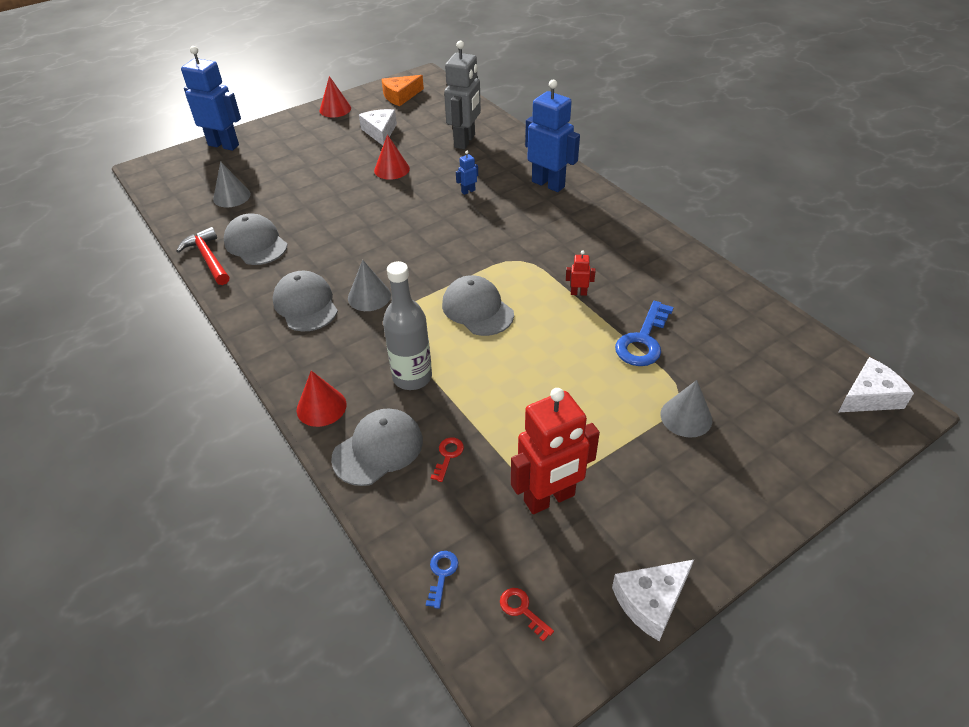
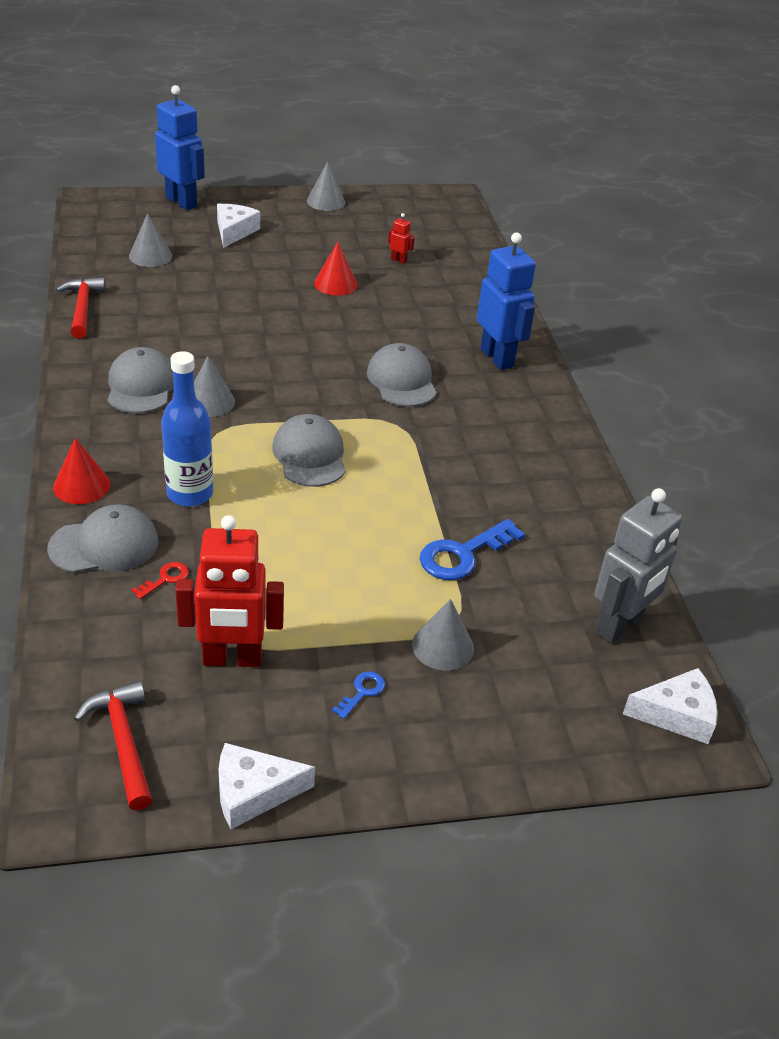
camera: 20 degrees right, 5 degrees down
grey cap [224,214,288,265] -> grey cap moved to [367,343,437,407]
red cone [320,76,351,117] -> grey cone [307,162,345,211]
white cheese [359,109,397,145] -> white cheese moved to [217,204,260,248]
orange cheese [381,75,424,106] -> none
grey bottle [383,261,432,390] -> blue bottle [161,351,213,507]
blue key [426,551,458,609] -> blue key moved to [332,671,385,719]
grey robot [444,41,481,149] -> grey robot moved to [594,488,682,644]
blue robot [456,151,478,195] -> none
red key [500,588,554,641] -> red hammer [74,681,152,811]
red robot [566,251,596,296] -> red robot moved to [388,213,415,264]

